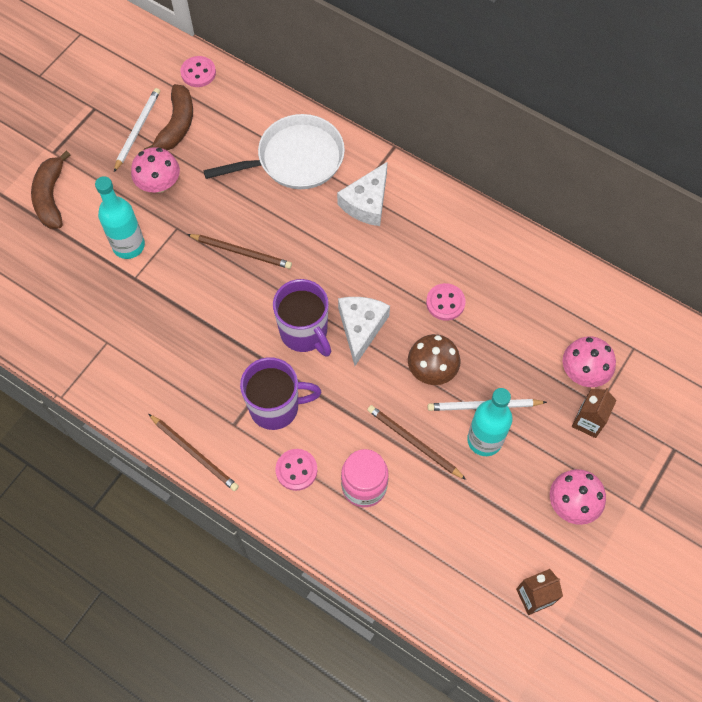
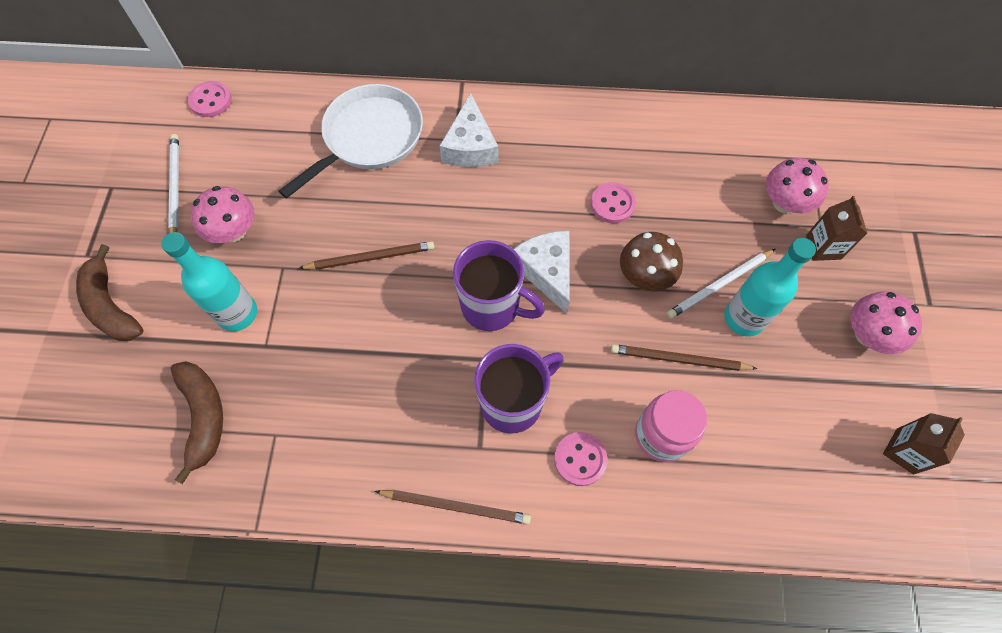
camera: 30 degrees left, 0 degrees up
brown banana [144,84,193,150] -> brown banana moved to [170,361,223,484]

